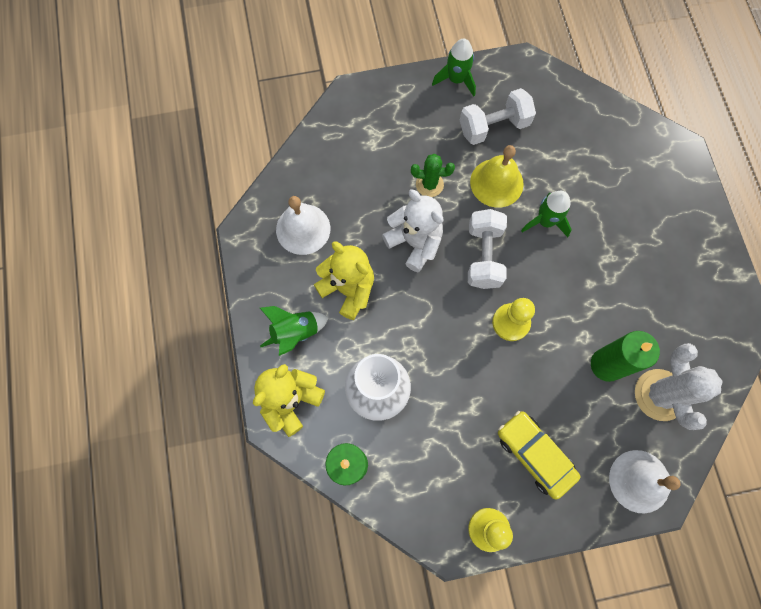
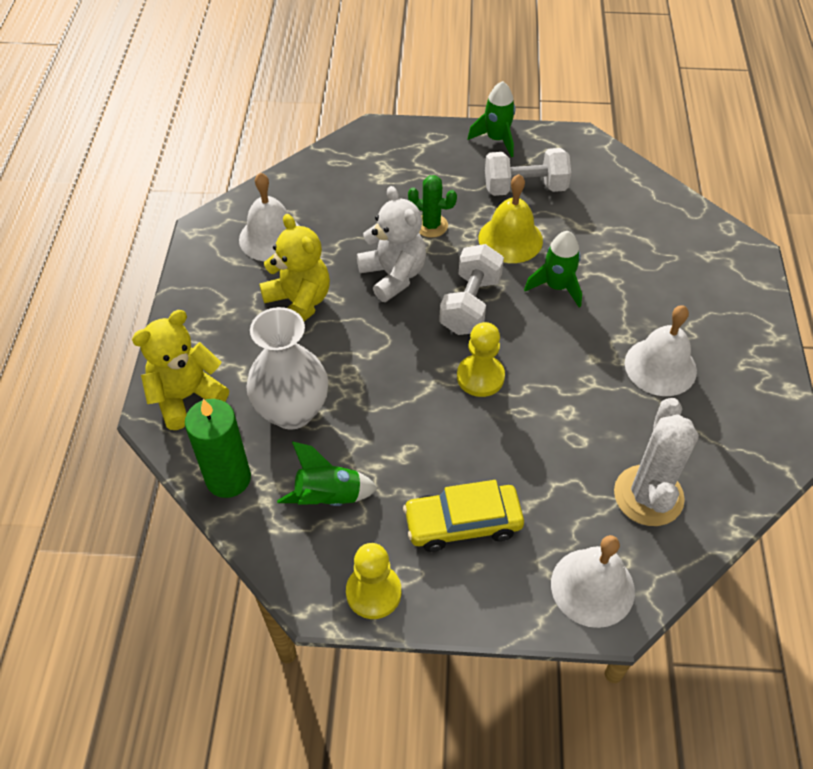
camera: 15 degrees right, 20 degrees down
green rocket [260,306,329,356] -> green rocket moved to [277,442,378,506]
yellow car [498,411,580,500] -> yellow car turned 75 degrees counterclockwise [403,480,524,552]
green candle [591,331,660,382] -> none
none -> white bell [625,305,697,396]

